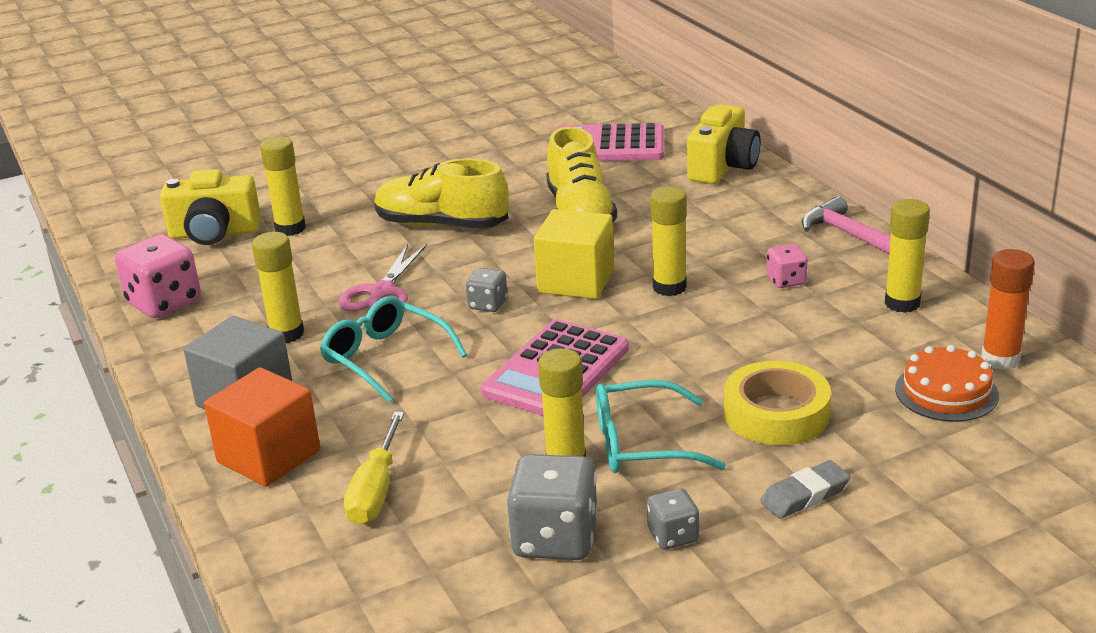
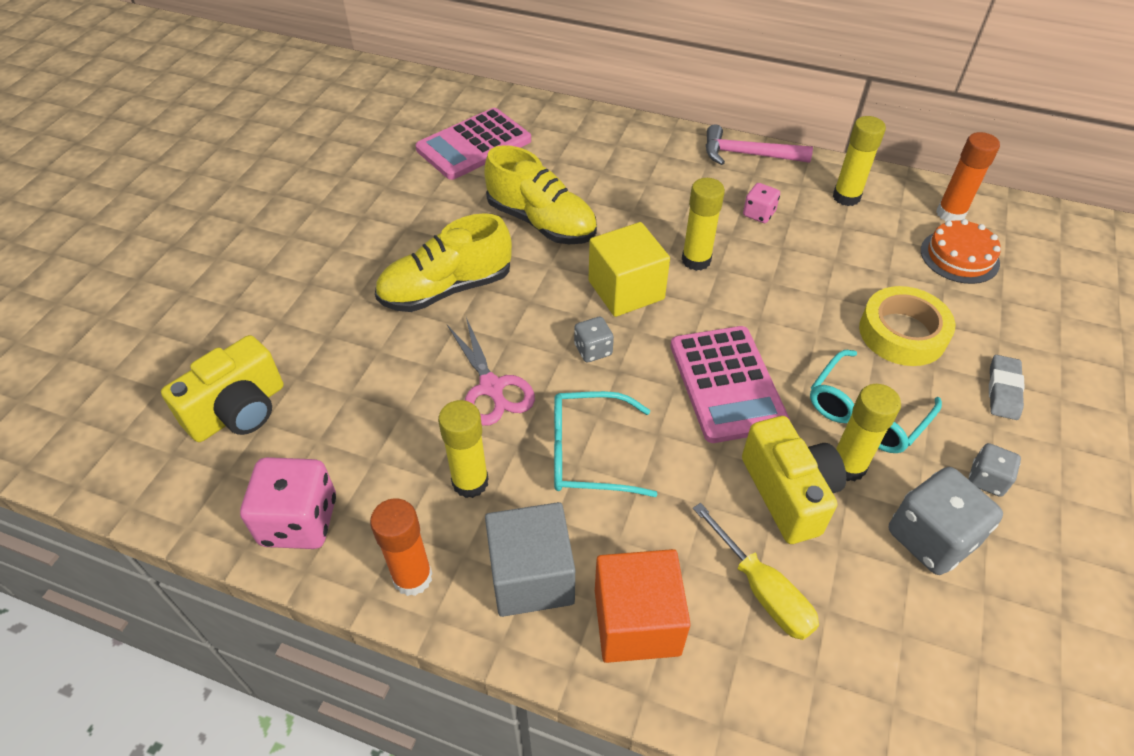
camera: 45 degrees left, 20 degrees up
yellow glue stick [260,136,306,236] -> none
yellow camera [687,104,761,184] -> yellow camera moved to [742,416,846,544]
none -> orange glue stick [370,498,432,596]

